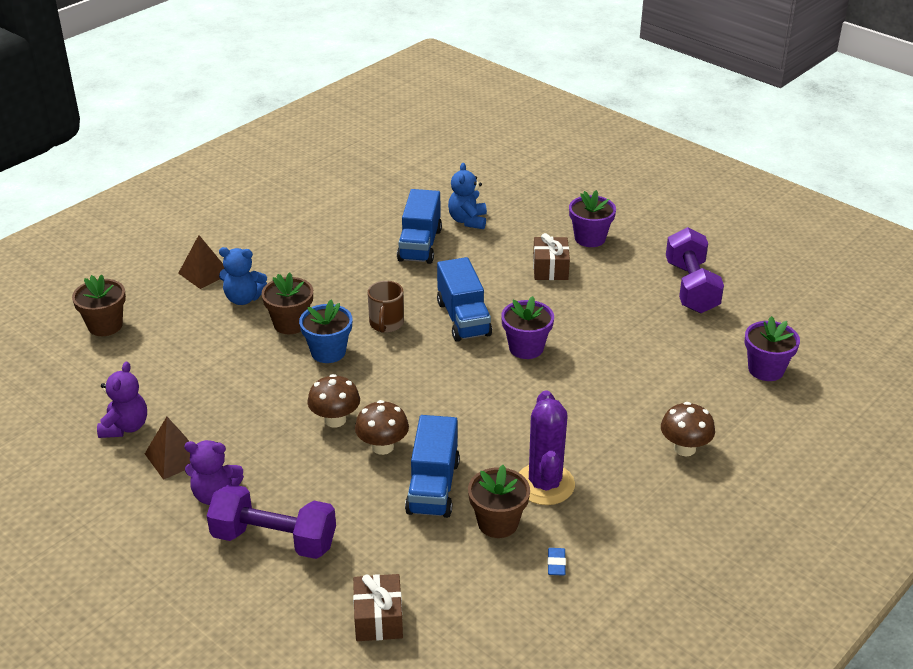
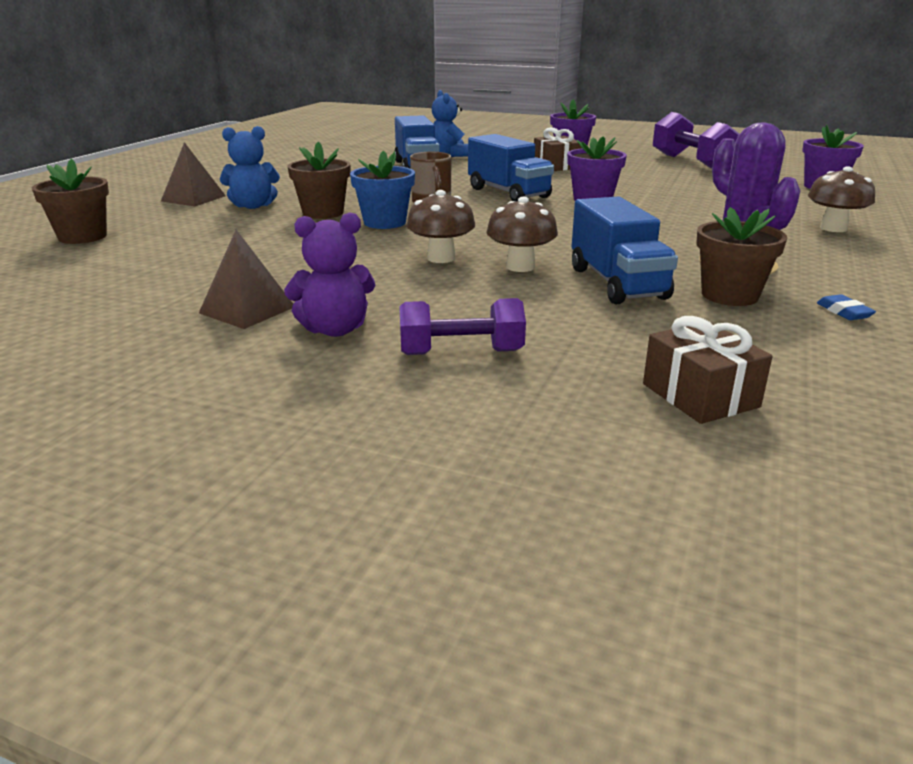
camera: 20 degrees left, 10 degrees down
purple teddy bear [97,362,147,438] -> none
purple dumbbell [207,484,336,559] -> purple dumbbell [400,298,526,355], size x0.65

